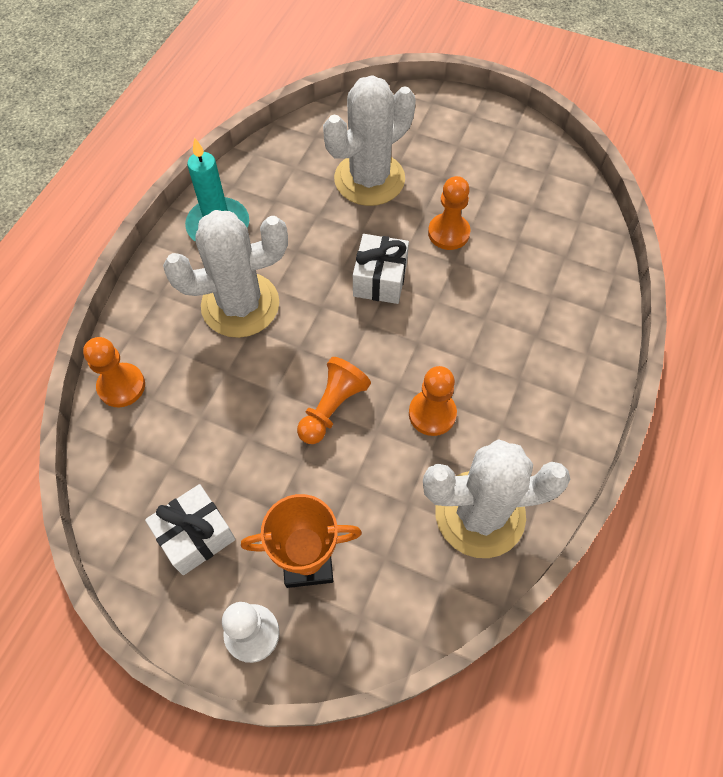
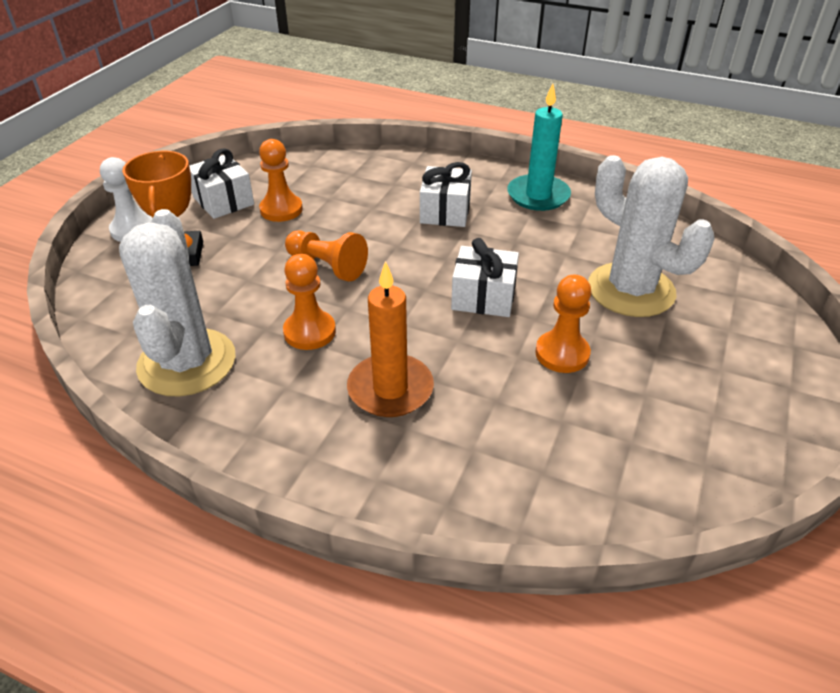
camera: 90 degrees right, 20 degrees down
orange pawn [83,337,145,407] -> orange pawn moved to [259,139,303,222]
white cactus [163,210,288,338] -> white gift [420,162,472,227]
none -> orange candle [347,261,434,417]

